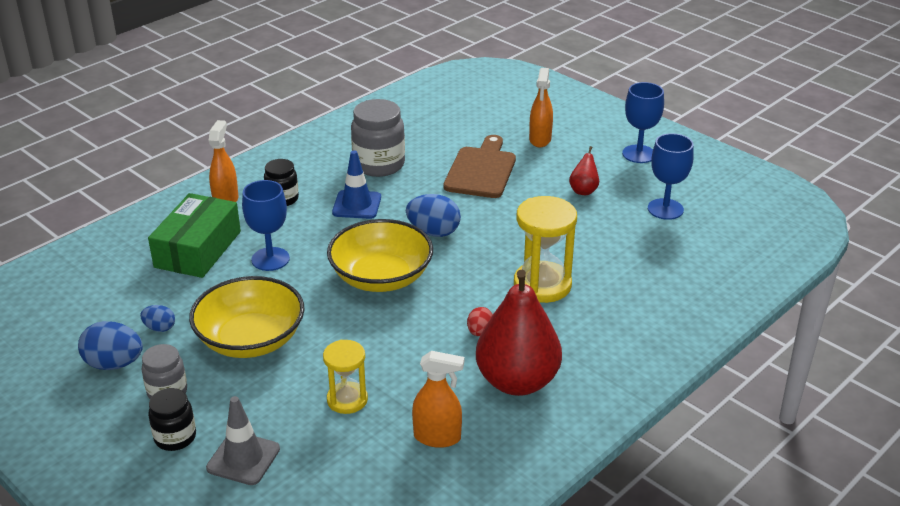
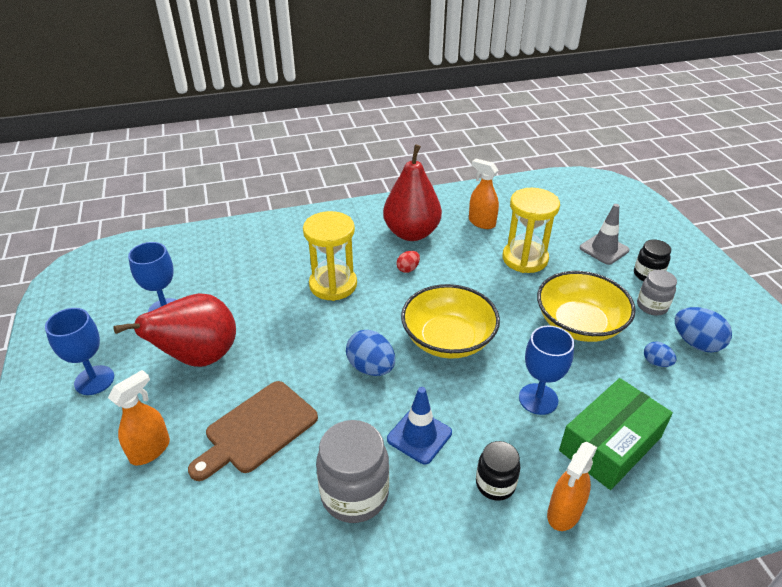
camera: 150 degrees left, 5 degrees up
yellow hourglass [323,340,368,414] -> yellow hourglass [502,188,560,273], size x1.60
red pear [569,146,599,195] -> red pear [113,293,236,367], size x2.28

